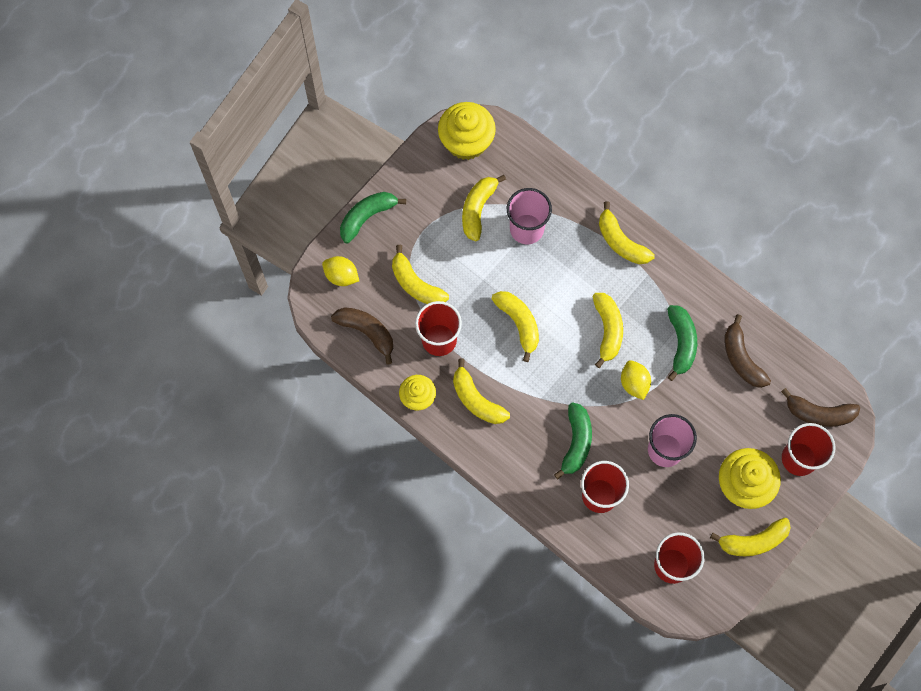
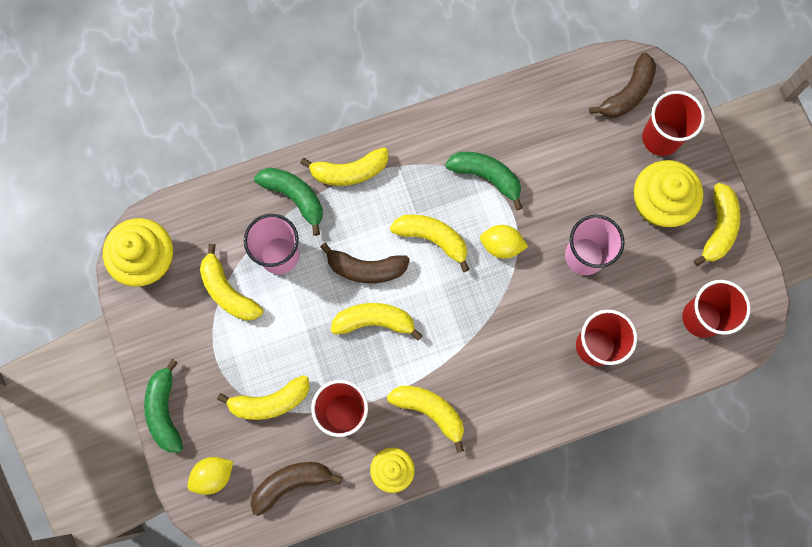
camera: 60 degrees left, 5 degrees up
yellow banana [453,358,510,424] -> yellow banana turned 135 degrees counterclockwise [387,386,464,453]
green banana [554,402,592,479] -> green banana moved to [254,168,323,236]
brown banana [724,314,771,388] -> brown banana moved to [320,243,410,283]

